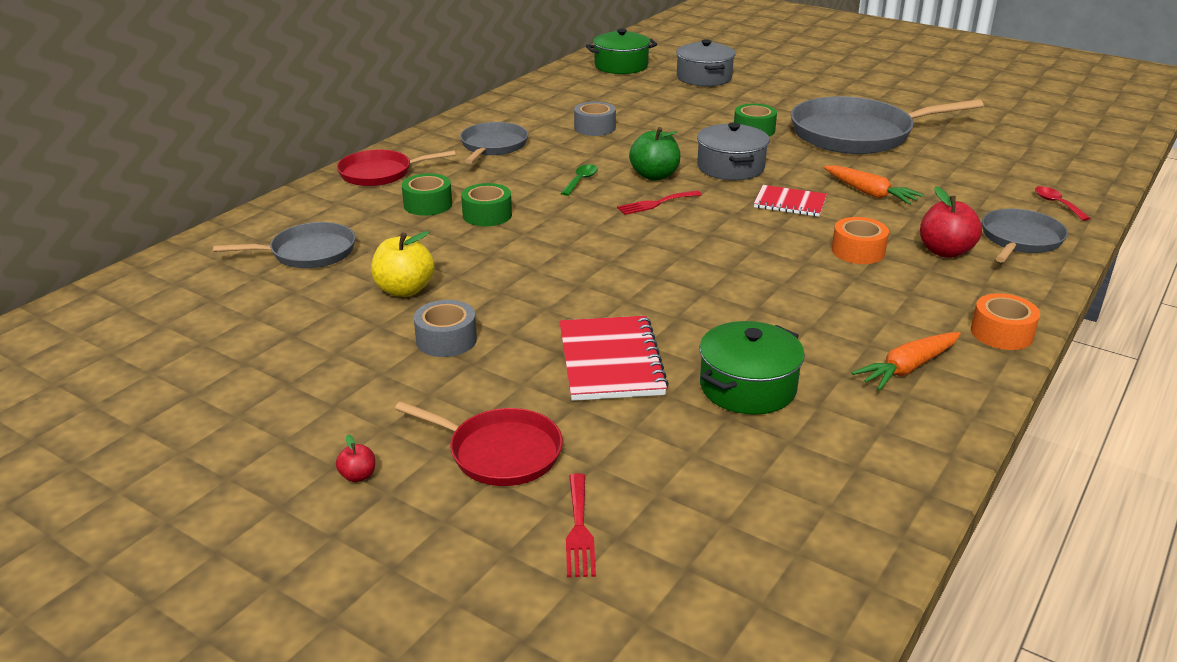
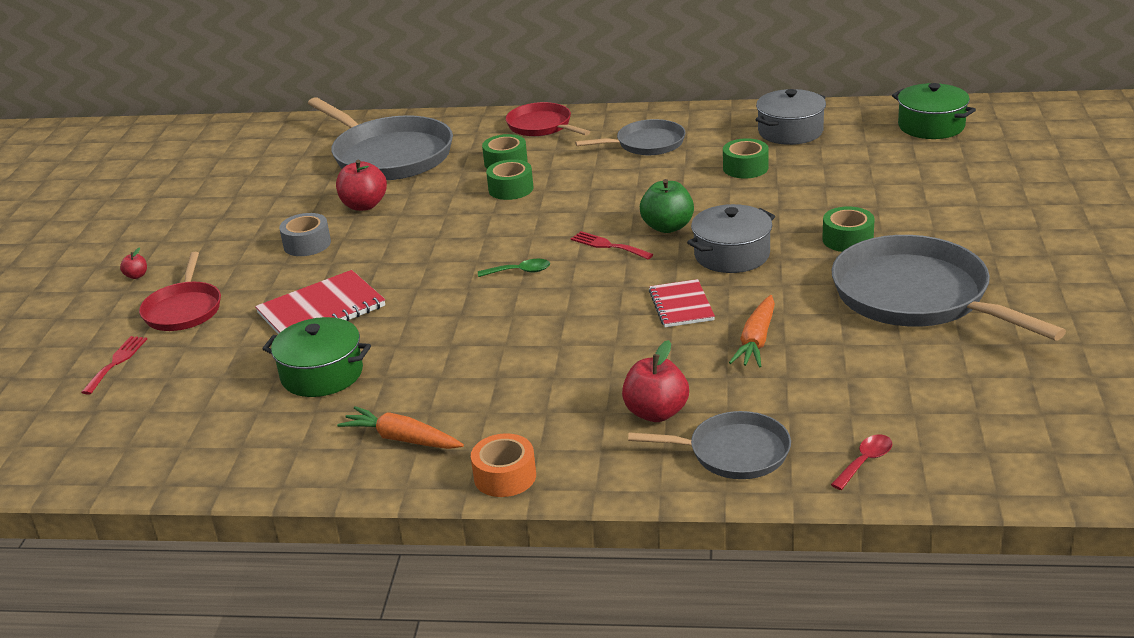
camera: 65 degrees right, 0 degrees up
grey pan [213,222,356,268] -> grey pan [308,97,453,180], size x1.80
yellow apple [371,231,435,297] -> red apple [336,160,387,211]
green spoon [561,164,598,196] -> green spoon moved to [478,259,550,277]
red fork [566,473,596,577] -> red fork turned 135 degrees clockwise [81,336,147,395]
grey tape [574,101,616,136] -> green tape [723,138,768,179]
grey pot [676,39,736,87] -> grey pot moved to [755,89,826,145]
orange tape [832,217,889,264] -> none

